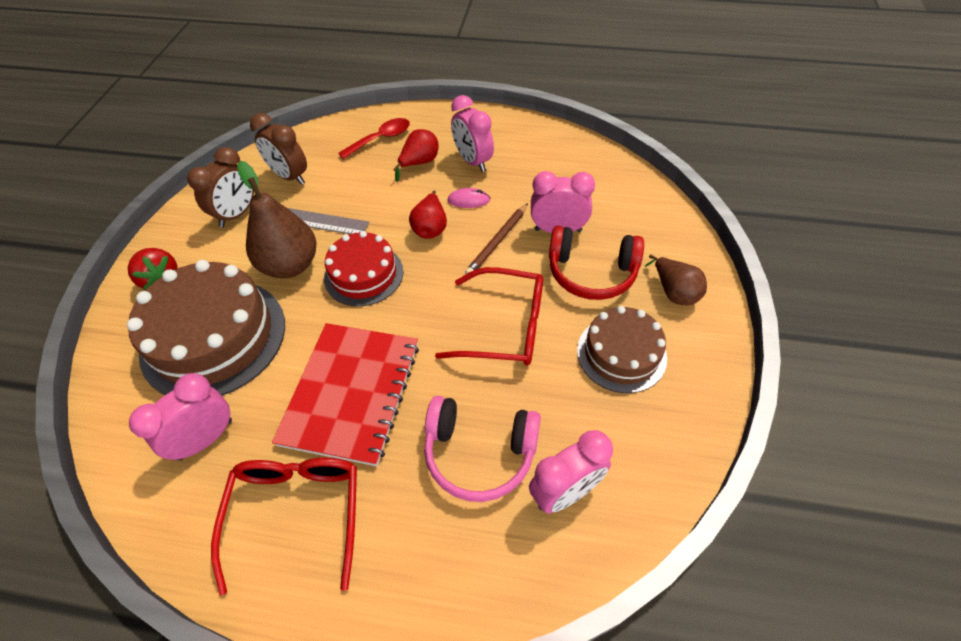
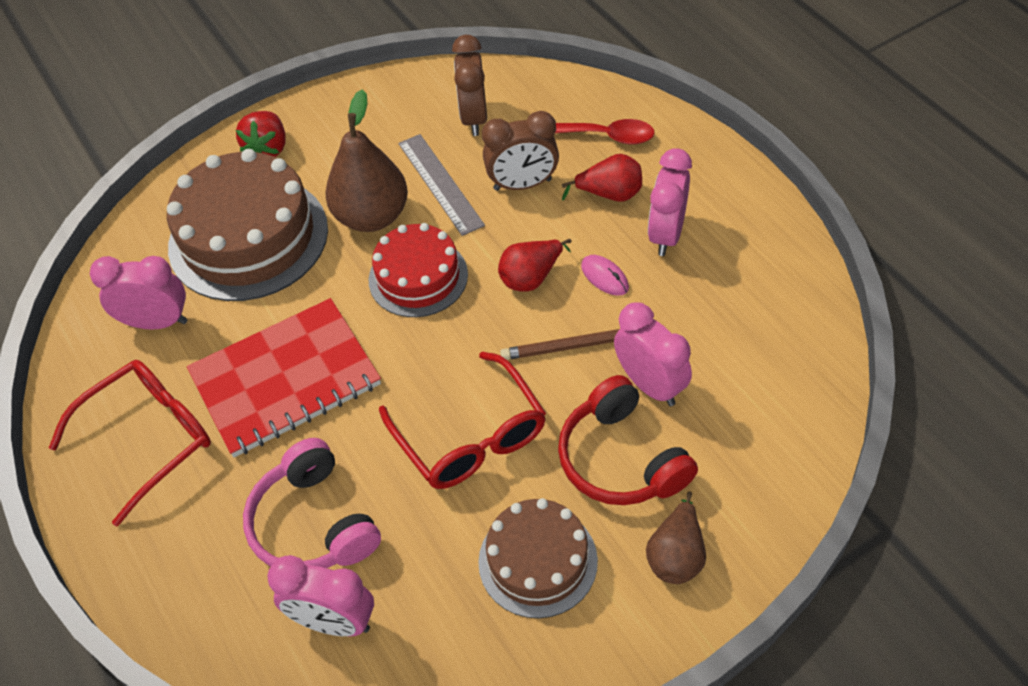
camera: 50 degrees right, 0 degrees up
brown clock [187,147,254,227] -> brown clock moved to [482,111,559,191]

